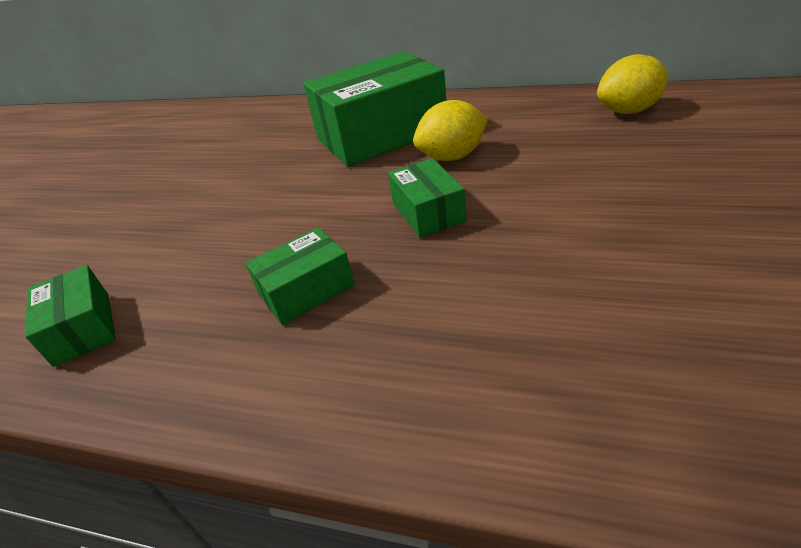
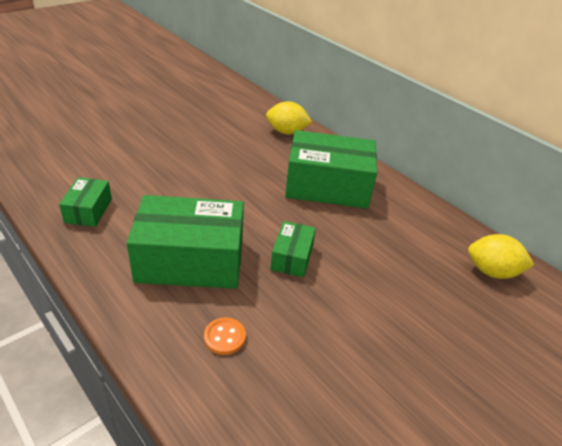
camera: 25 degrees right, 0 degrees up
green box [246,228,355,325] -> green box [127,195,244,289], size x2.03
yellow lemon [413,100,488,161] -> yellow lemon moved to [266,101,312,135]
none -> orange button [204,318,246,355]

